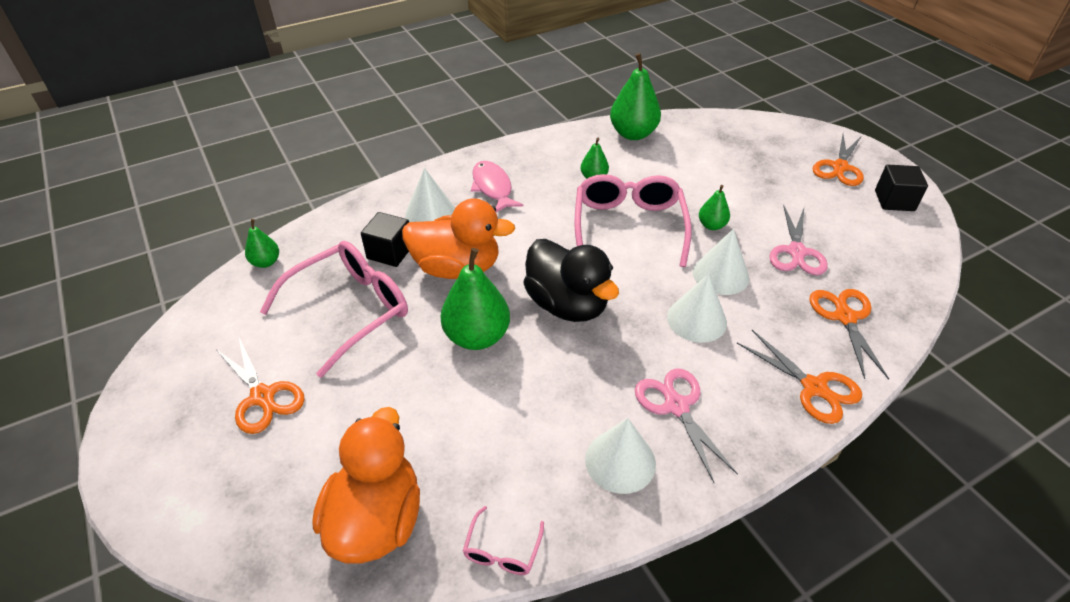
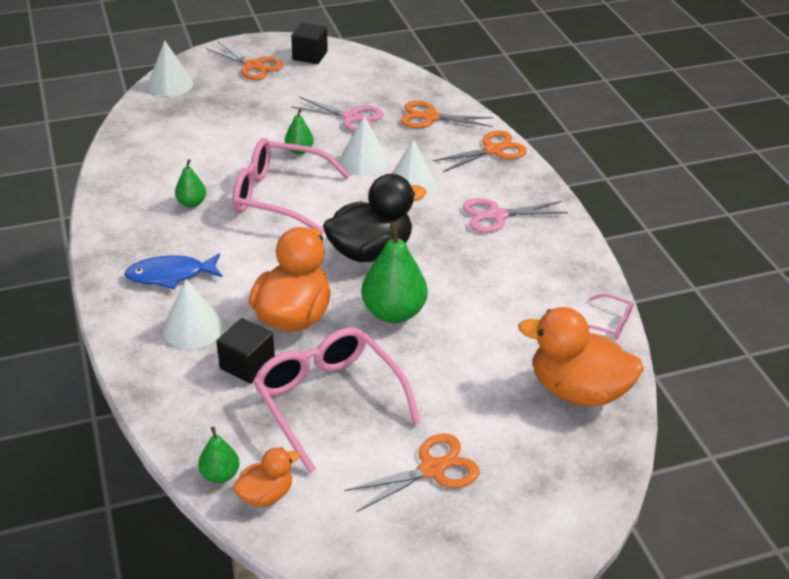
camera: 80 degrees left, 5 degrees down
pink fish [471,161,524,212] -> blue fish [125,253,222,289]
white cone [585,418,656,494] -> white cone moved to [147,40,193,96]
green pear [610,53,661,140] -> none
none -> orange duck [233,447,300,507]

